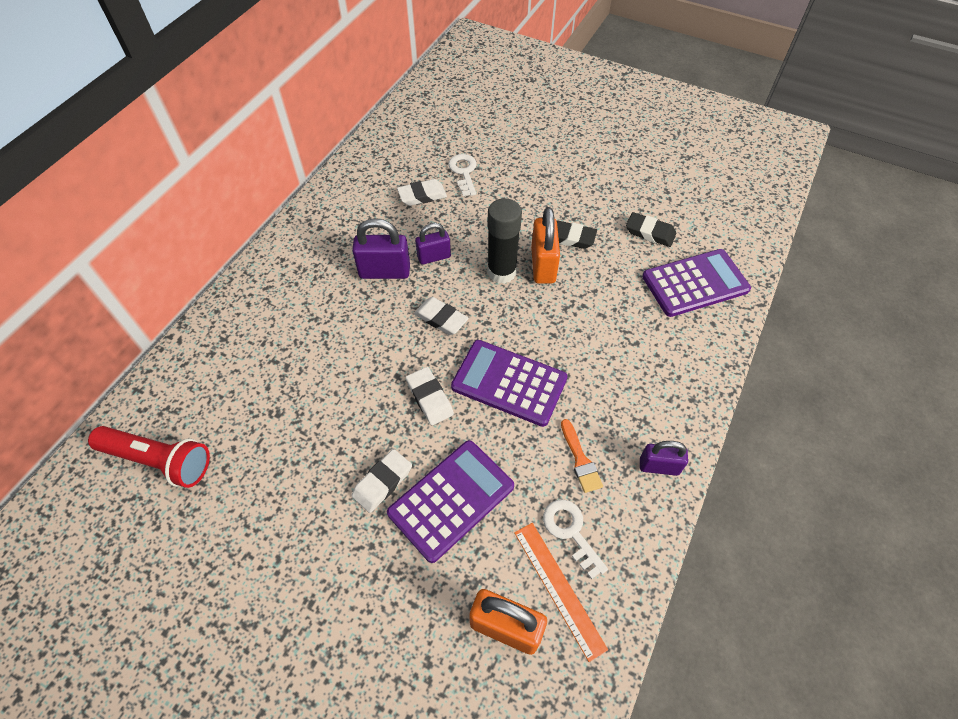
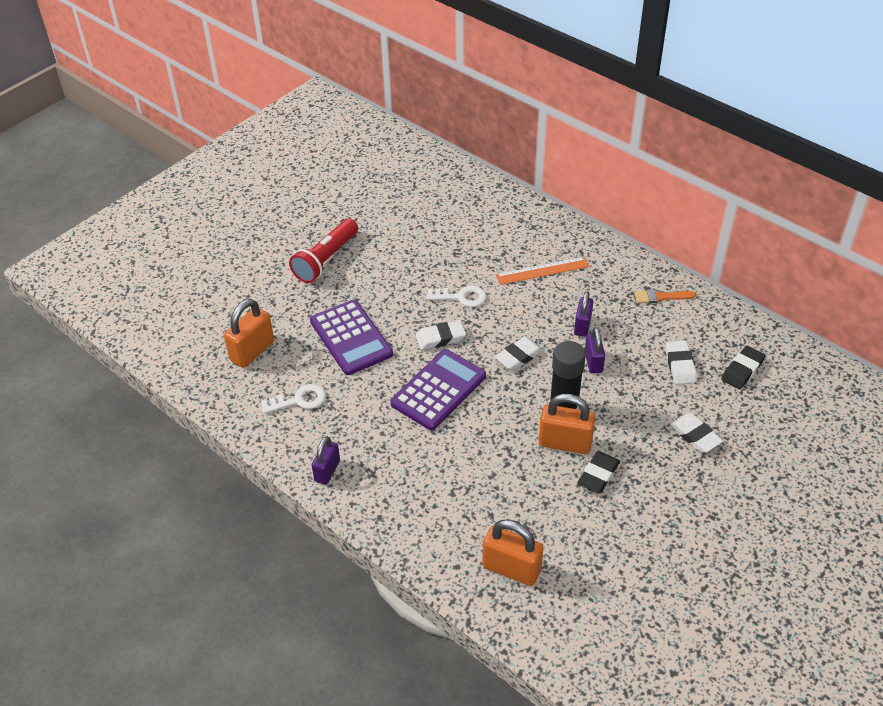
camera: 105 degrees right, 10 degrees down
red flashlight [88,426,210,488] -> red flashlight moved to [289,219,358,283]
white eraser [351,449,412,513] -> white eraser moved to [670,413,723,453]
purple padlock [352,218,410,279] -> purple padlock [574,291,593,337], size x0.65
white key [448,154,477,196] -> white key moved to [426,286,486,307]
orange ruler [514,523,608,662] -> orange ruler moved to [496,257,589,285]
orange brush [561,419,603,493] -> orange brush moved to [634,289,696,303]
black eraser [626,212,676,247] -> black eraser moved to [721,346,765,389]
purple calculator [642,249,751,317] -> orange padlock [482,520,543,586]

